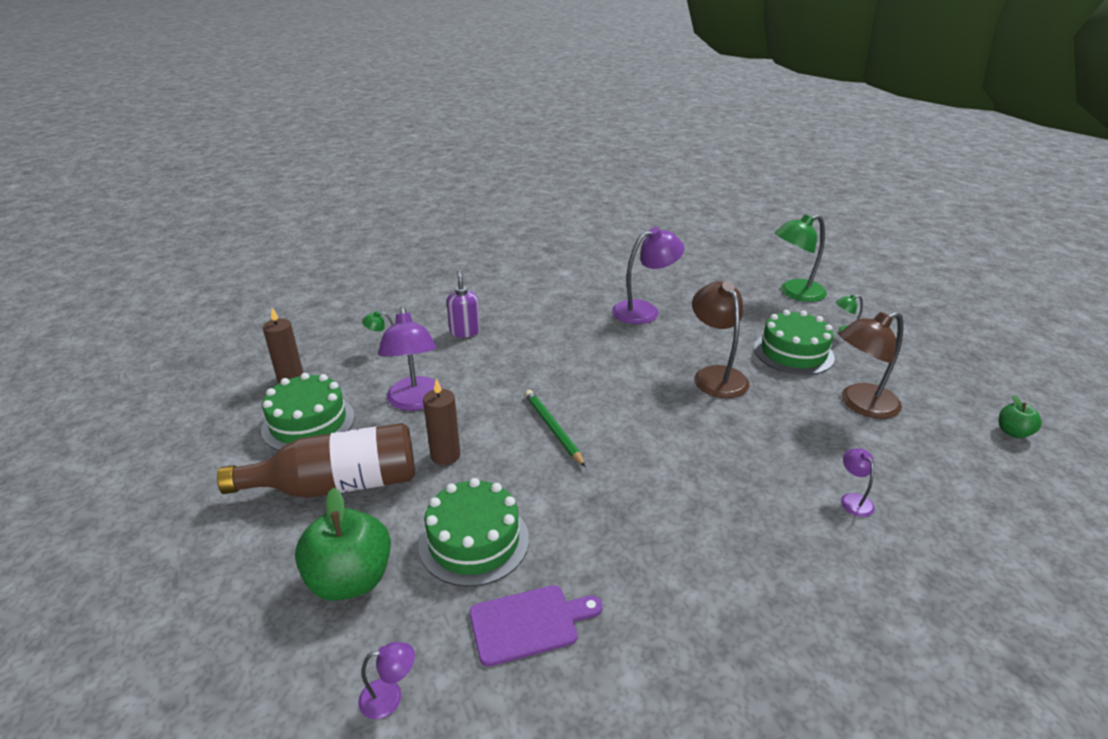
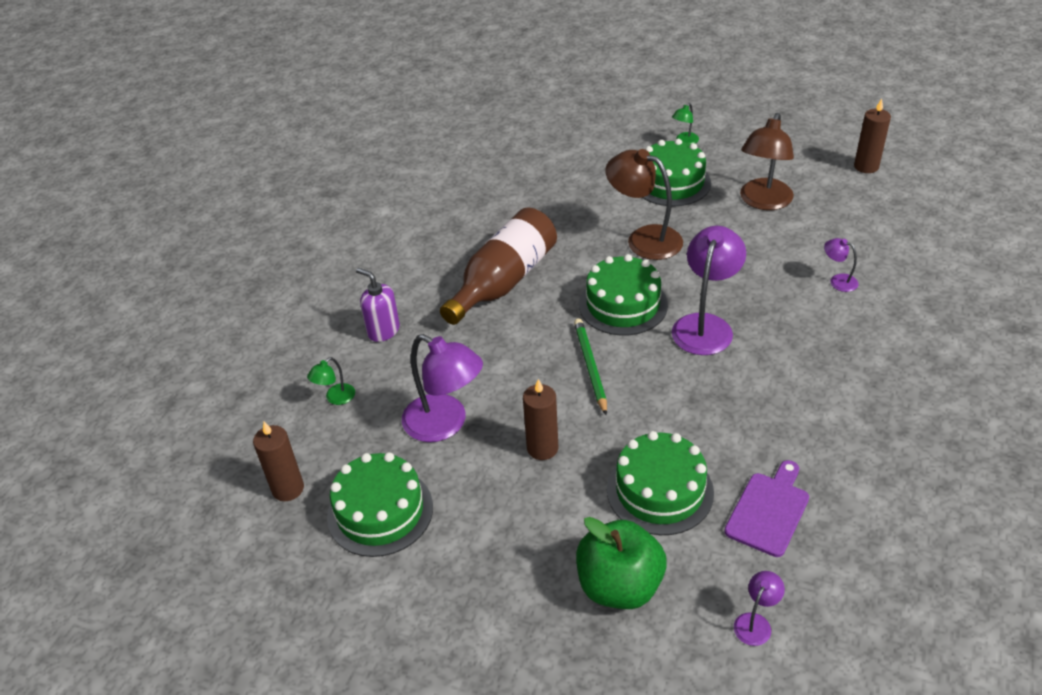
camera: 40 degrees left, 10 degrees up
brown bottle [217,423,415,498] -> brown bottle moved to [440,208,557,325]
green pencil [525,390,586,467] -> green pencil turned 60 degrees clockwise [574,318,607,415]
purple lamp [612,227,684,324] -> purple lamp moved to [672,226,746,355]
green lamp [775,214,827,302] -> none
green apple [999,395,1042,438] -> brown candle [854,99,891,173]
none -> green cake [579,254,668,336]

